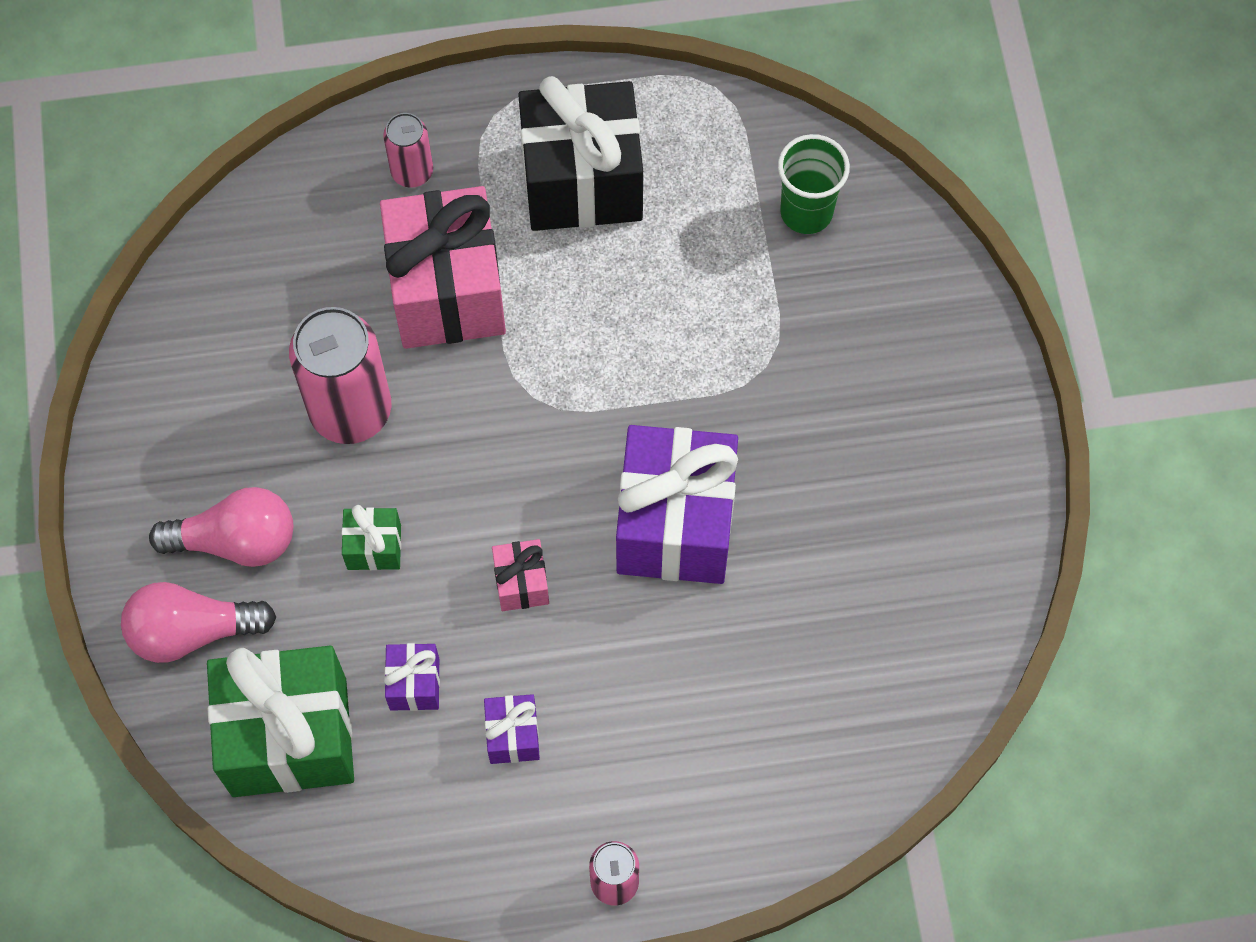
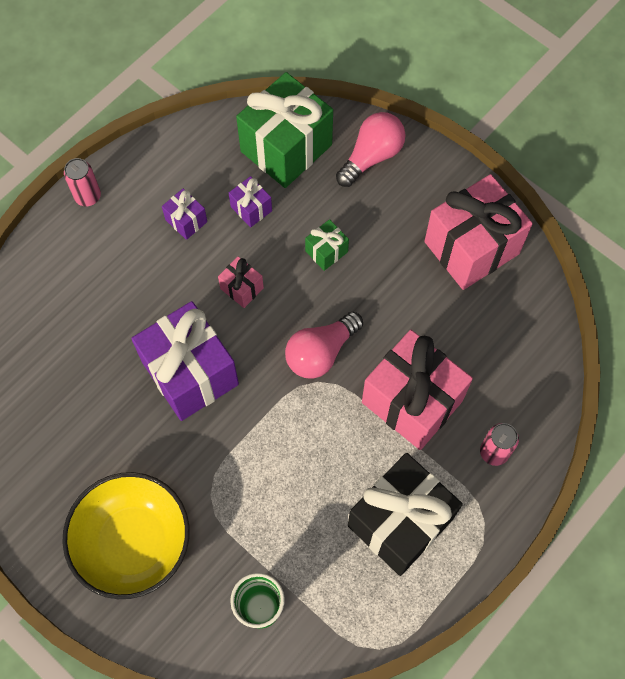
camera: 140 degrees right, 0 degrees up
pink light bulb [149,487,293,567] -> pink light bulb moved to [285,312,363,378]
pink can [289,307,392,444] -> none
none -> yellow bowl [62,472,190,599]
none -> pink gift [424,174,533,290]

